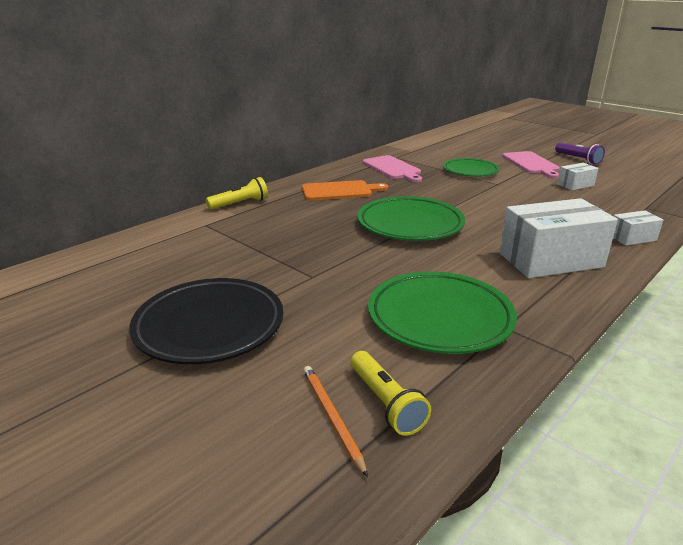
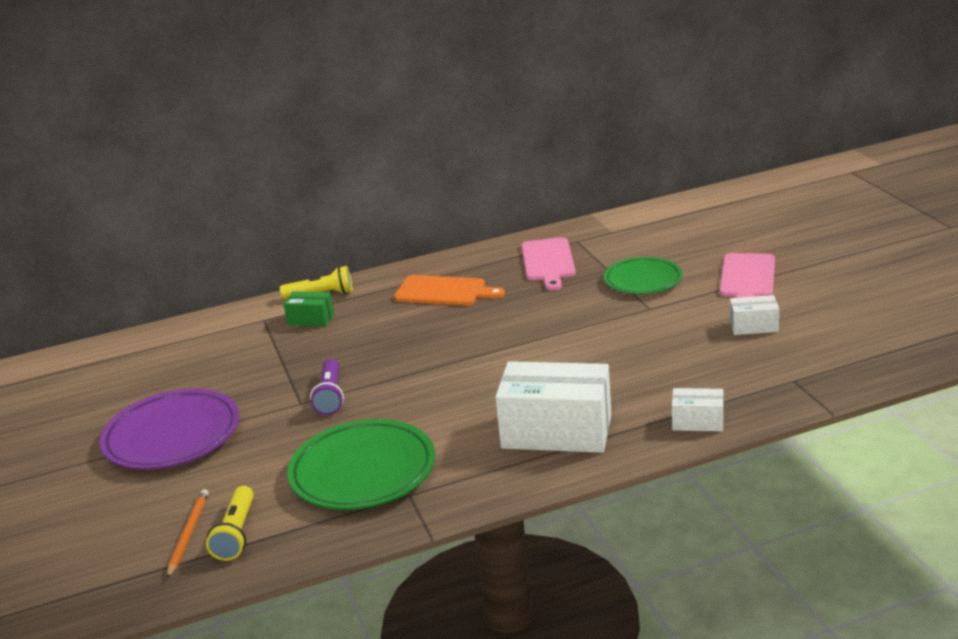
camera: 30 degrees right, 0 degrees up
black plate [129,278,283,364] -> purple plate [100,389,239,470]
green plate [358,196,465,241] -> none
purple flashlight [555,143,605,164] -> purple flashlight moved to [310,359,344,415]
none -> green box [283,291,334,326]

